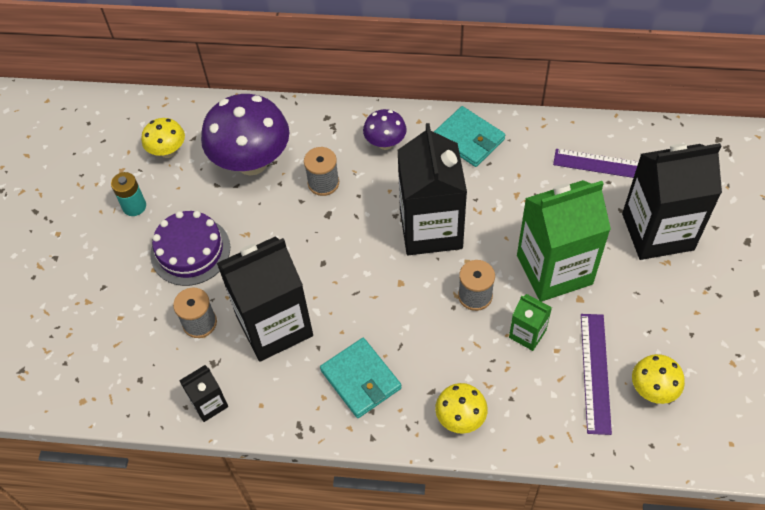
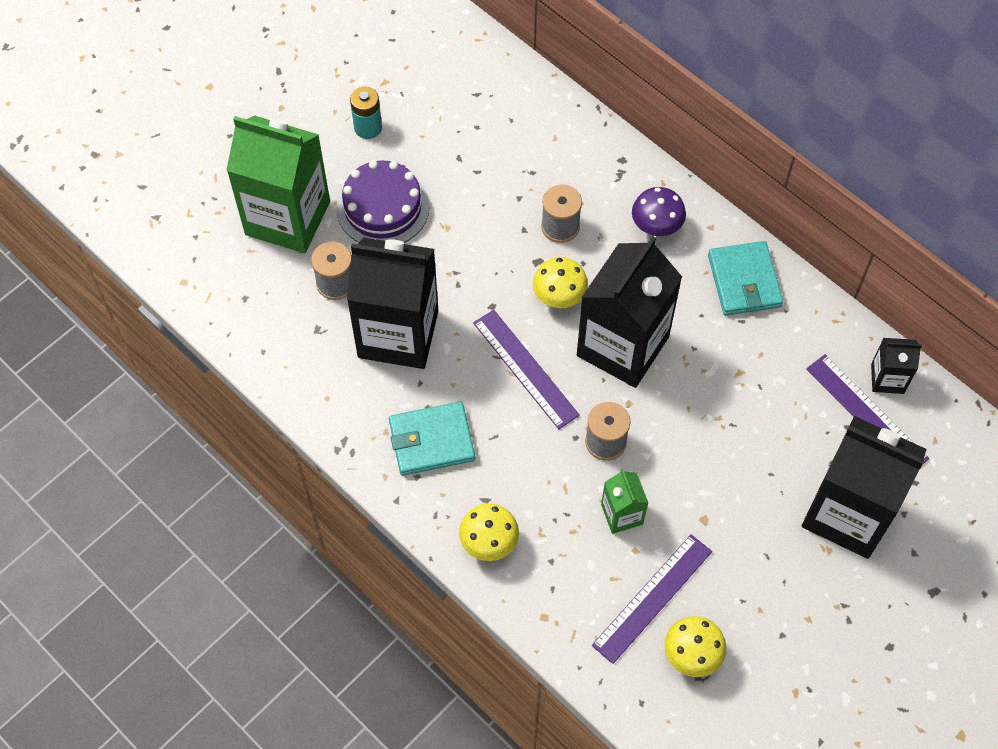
camera: 35 degrees right, 5 degrees up
yellow mushroom [142,118,185,158] -> yellow mushroom moved to [533,257,588,308]
black carton [179,365,228,422] -> black carton moved to [871,338,922,394]
purple mushroom [201,94,289,175] -> none
turquoise wallet [320,338,402,418] -> turquoise wallet turned 75 degrees clockwise [389,402,475,476]
green carton [517,180,611,302] -> green carton moved to [226,115,330,253]
none -> purple ruler [473,310,580,429]

